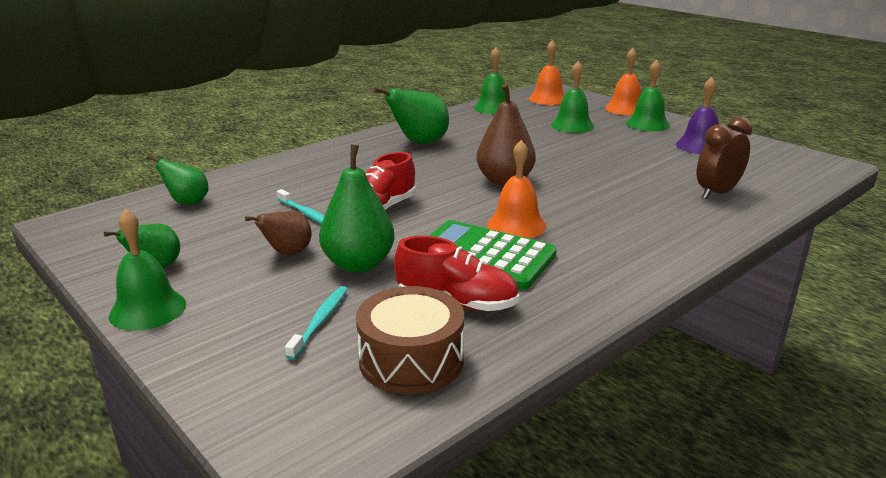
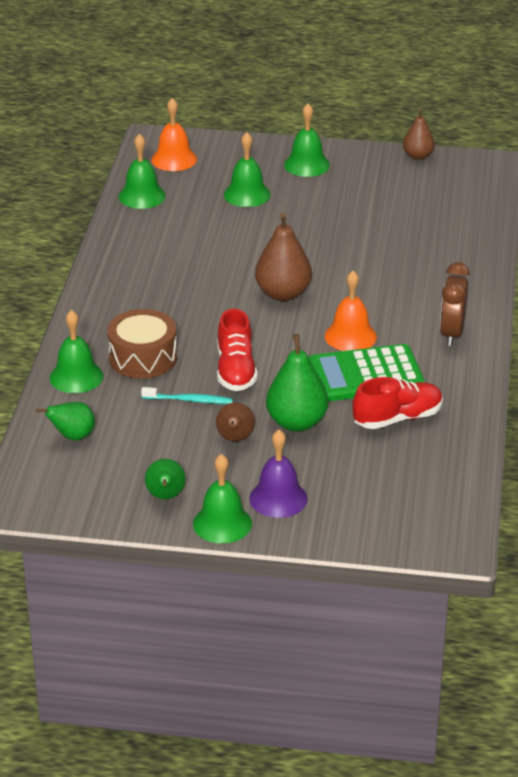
camera: 40 degrees left, 10 degrees up
turquoise toothbrush [285,286,348,360] -> none
brown drum [356,286,464,394] -> brown drum moved to [107,309,177,378]
green pear [374,87,449,144] -> none
orange bell [605,48,641,115] -> none
purple bell [676,77,719,154] -> purple bell moved to [249,430,308,518]
brown clock [697,117,753,199] -> brown clock moved to [440,262,470,346]
none -> green bell [50,310,103,393]
none -> brown pear [403,109,435,160]

